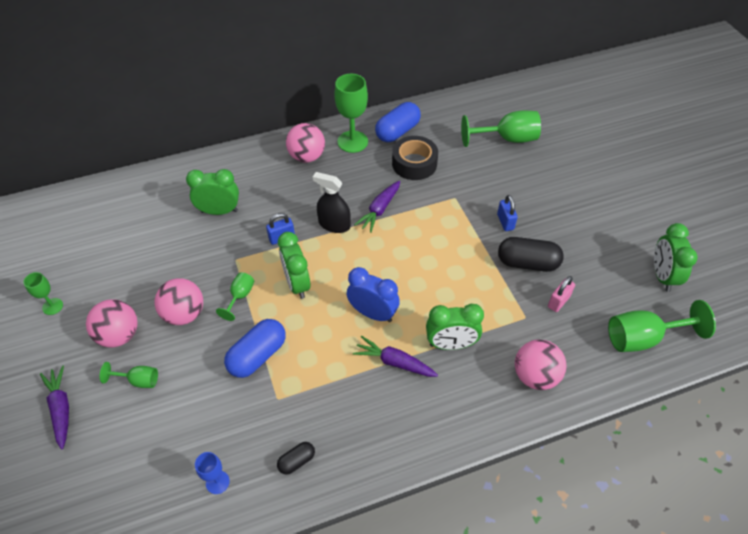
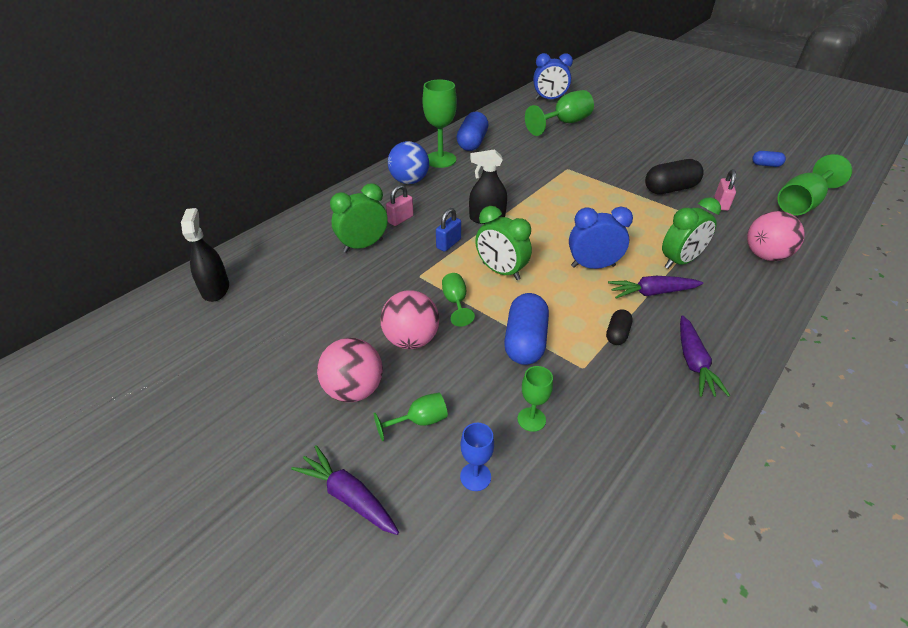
camera: 30 degrees left, 10 degrees down
green goblet [23,272,63,315] -> green goblet moved to [517,366,553,432]
blue goblet [195,452,230,494] -> blue goblet moved to [460,423,494,491]
black capsule [277,442,315,475] -> black capsule moved to [606,309,633,345]
pink ball [286,123,325,163] -> blue ball [388,141,429,184]
purple carrot [354,181,400,233] -> purple carrot moved to [680,315,730,397]
black tape [392,136,438,180] -> none
blue padlock [497,195,518,231] -> none
green clock [654,223,698,292] -> blue capsule [752,151,786,167]
none -> black spray bottle [181,208,229,302]
none -> pink padlock [386,185,414,226]
none -> blue clock [533,53,573,100]

